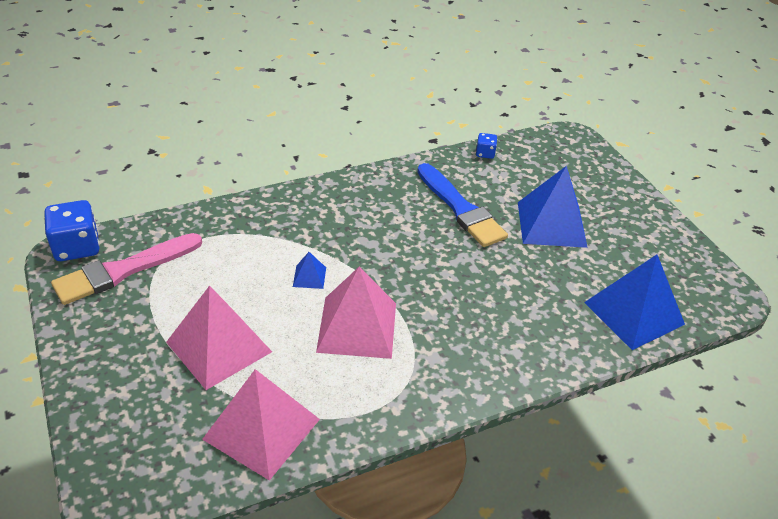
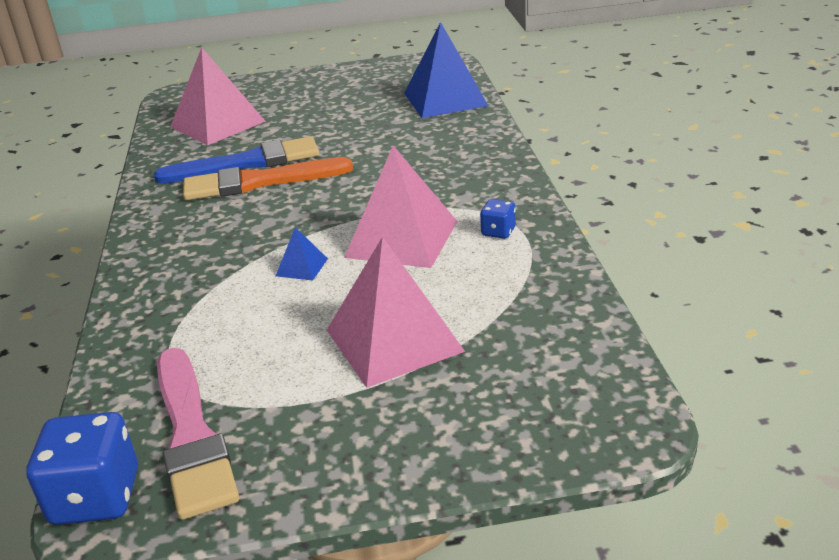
camera: 70 degrees left, 10 degrees down
pink pyramid [202,369,320,481] -> pink pyramid moved to [170,47,266,145]
blue dice [476,133,497,159] -> blue dice moved to [480,199,516,239]
blue pyramid [518,166,588,248] -> none
none -> orange brush [183,157,353,200]

